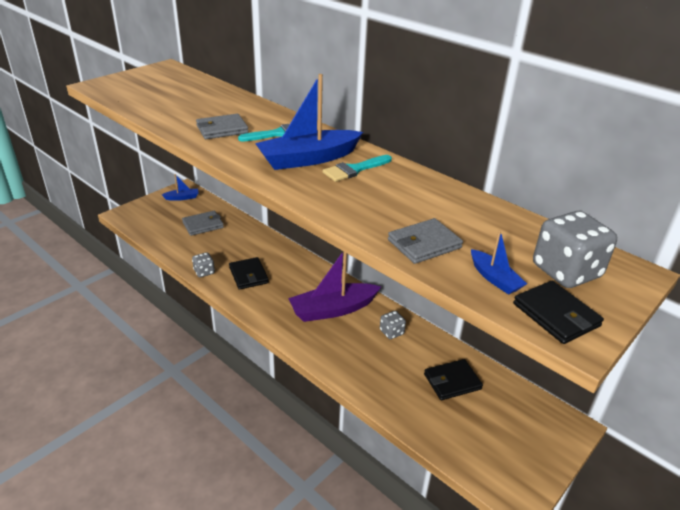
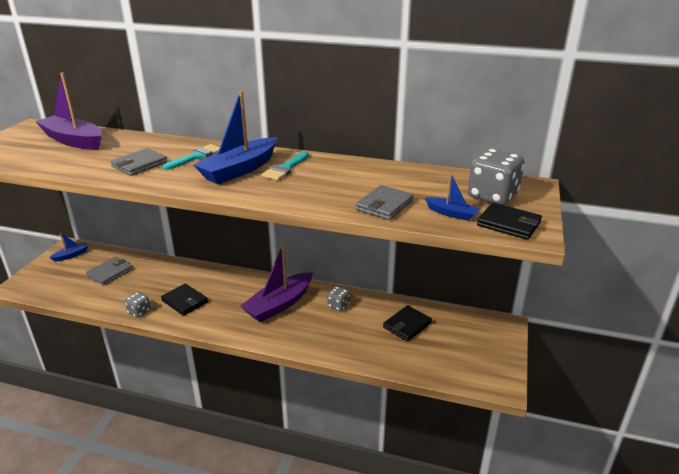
camera: 25 degrees left, 5 degrees down
none -> purple boat [35,73,102,150]

